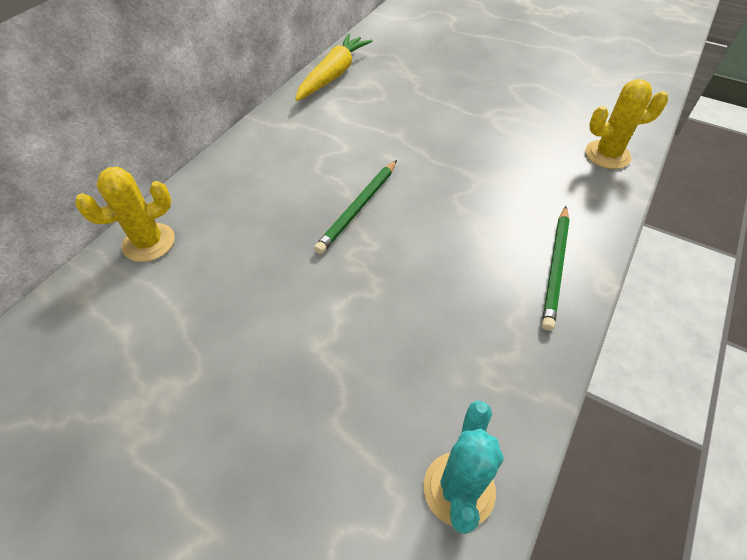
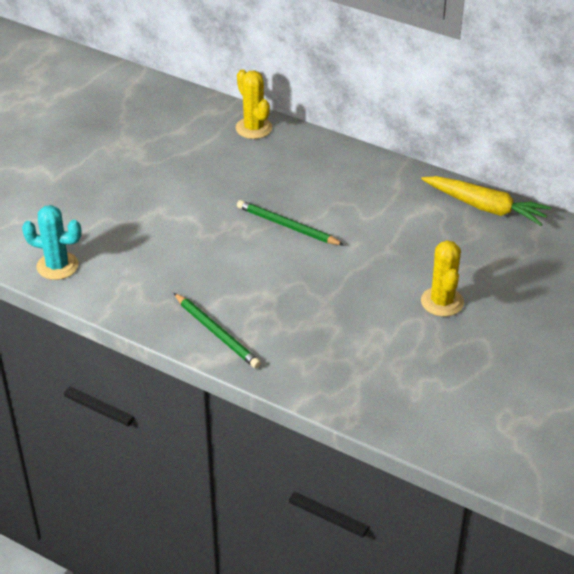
camera: 90 degrees right, 10 degrees down
green pencil [542,206,570,331] -> green pencil turned 150 degrees counterclockwise [174,293,261,368]
yellow cactus [585,79,668,169] -> yellow cactus moved to [421,240,464,317]

